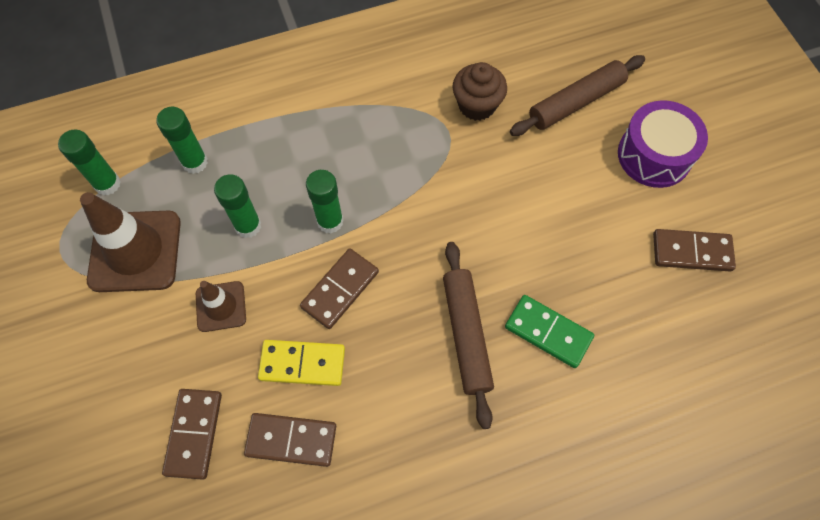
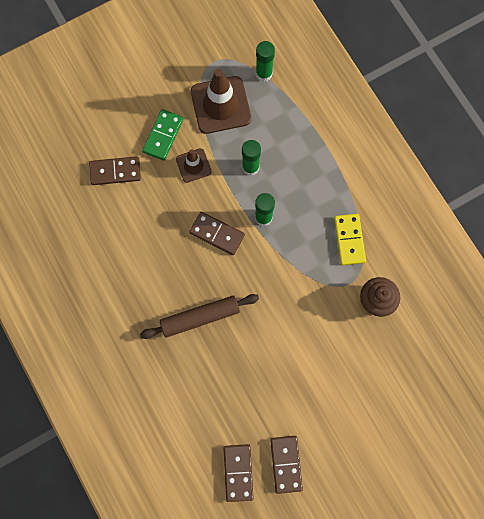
camera: 80 degrees right, 10 degrees up
green glue stick [156,107,208,174] -> none
brown domino [244,413,336,467] -> brown domino moved to [223,444,253,502]
yellow domino [258,340,345,386] -> yellow domino moved to [334,214,366,265]
green domino [505,295,594,368] -> green domino moved to [142,109,183,161]
brown rolling pin [510,55,645,136] -> none
purple drum [618,100,708,188] -> none

